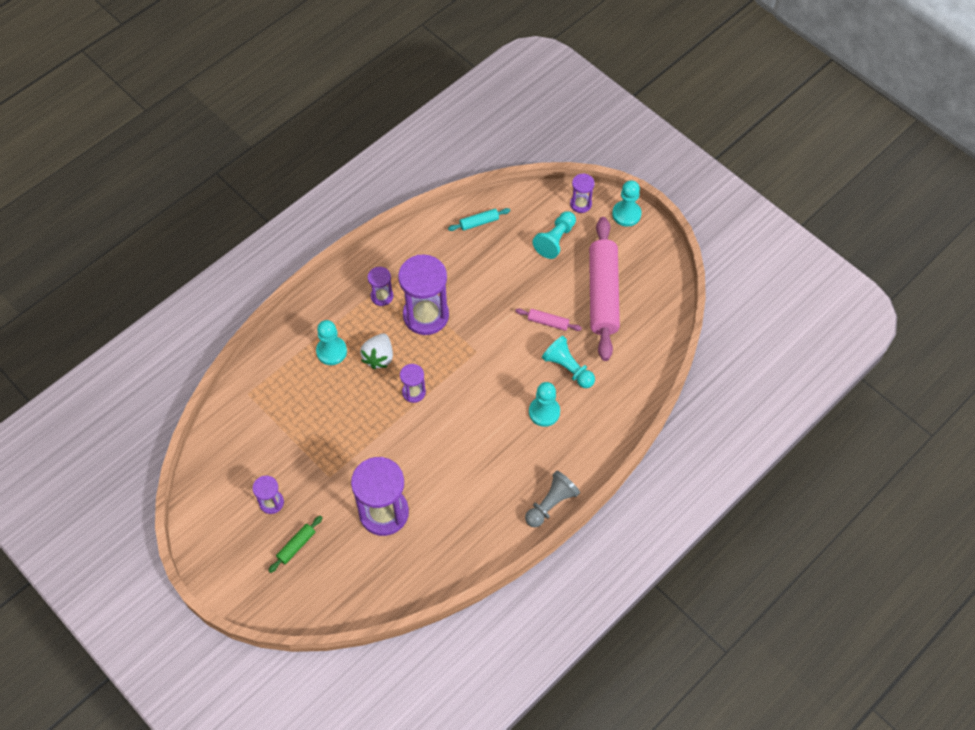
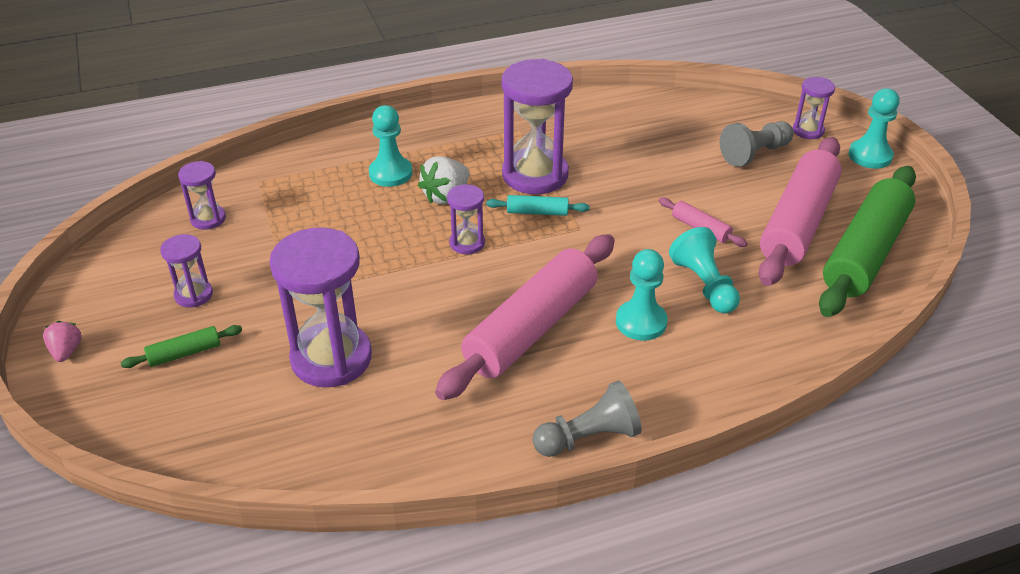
camera: 25 degrees right, 20 degrees down
purple hourglass [368,267,393,306] -> purple hourglass moved to [178,161,226,230]
turquoise rolling pin [448,208,510,231] -> turquoise rolling pin moved to [486,195,590,216]
turquoise pawn [532,211,576,259] -> grey pawn [720,121,794,167]
none -> pink strawberry [43,321,82,362]
none -> pink rolling pin [435,234,615,400]
none -> green rolling pin [819,166,916,317]

